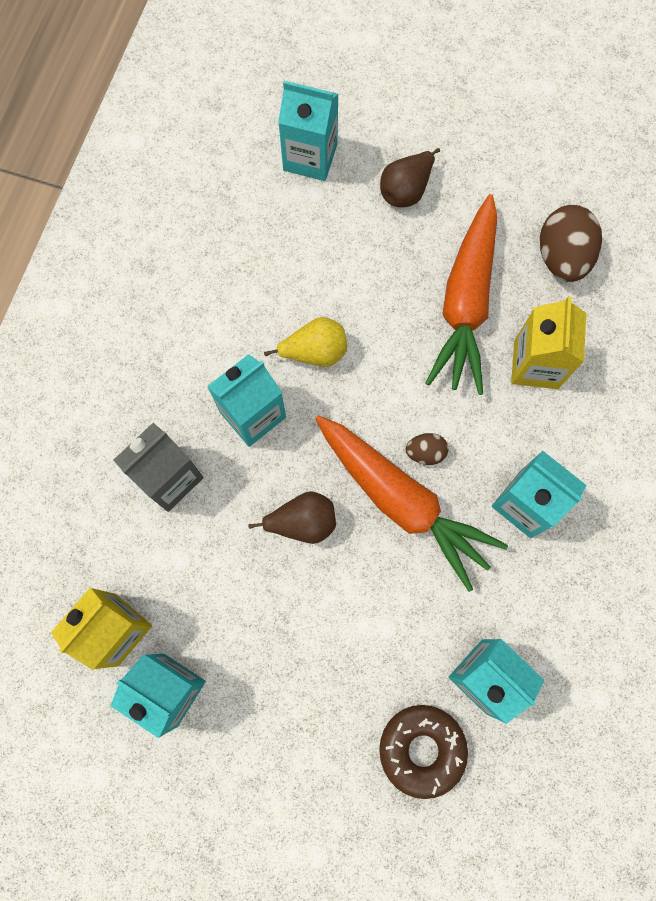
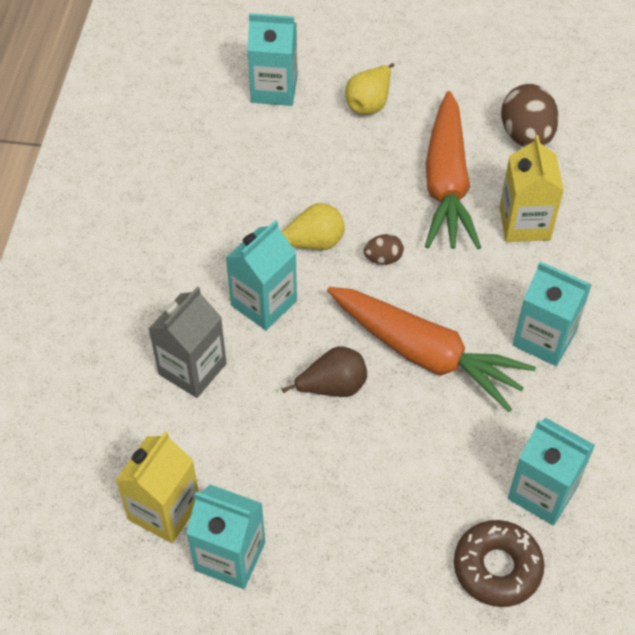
camera: 10 degrees left, 20 degrees down
brown pear [380,148,440,207] -> yellow pear [345,63,394,115]
brown egg [406,433,448,465] -> brown egg moved to [364,234,404,265]

